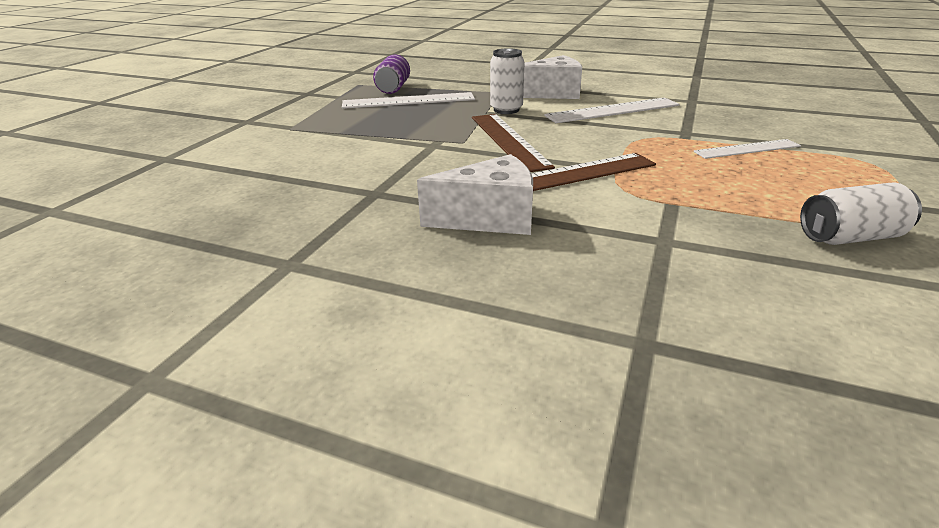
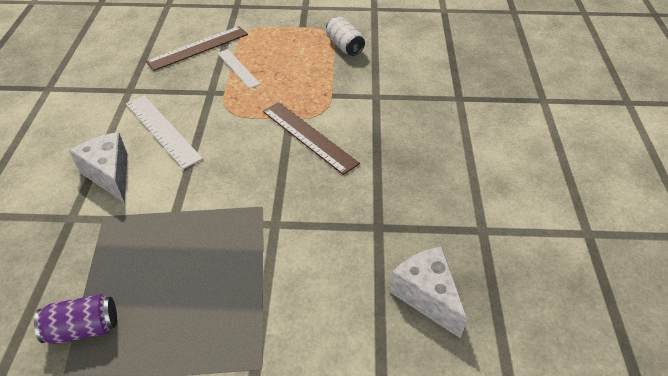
camera: 110 degrees left, 15 degrees up
white ruler [342,92,475,109] -> none
white cheese [417,154,533,235] -> white cheese moved to [390,247,467,339]
brown ruler [472,114,555,172] -> brown ruler moved to [146,26,248,71]
white can [490,48,524,114] -> none

